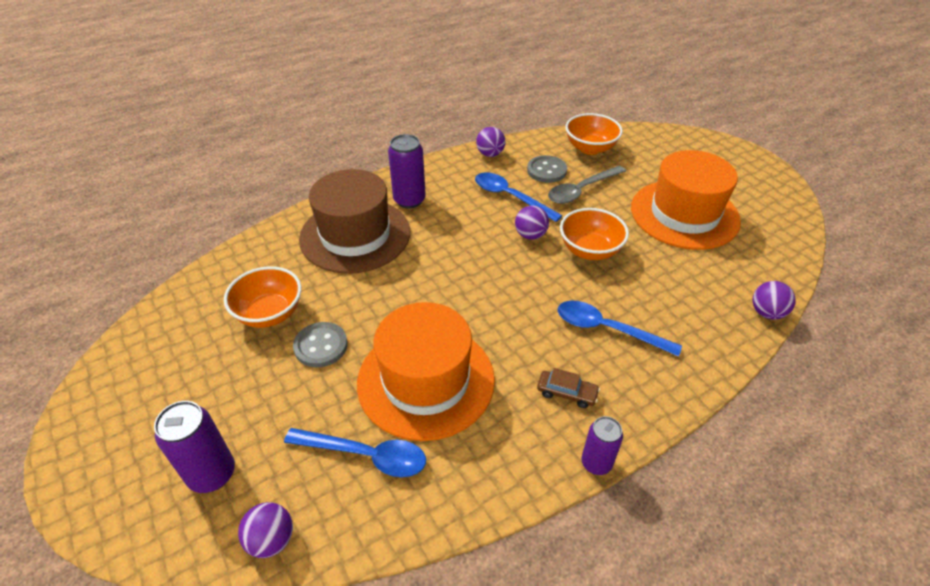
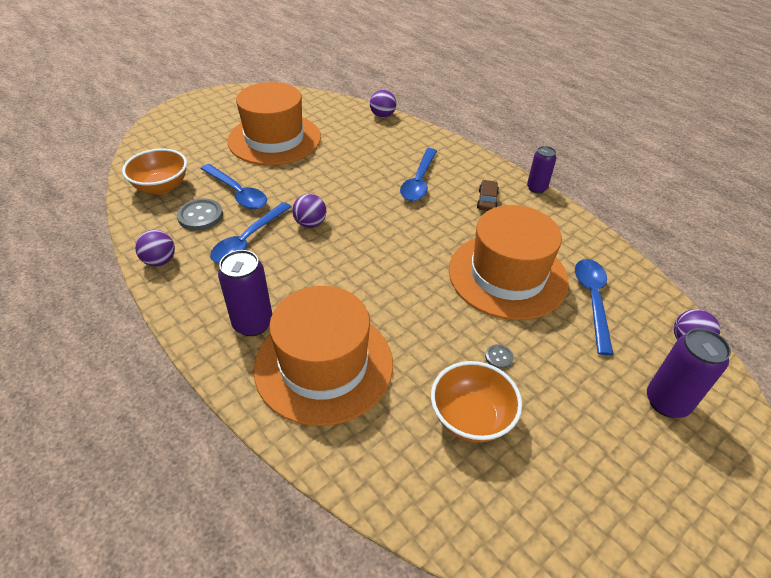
camera: 100 degrees left, 0 degrees up
grey button [293,322,348,368] -> grey button [485,344,513,369], size x0.50
brown hat [299,169,410,274] -> orange hat [254,286,393,426]
grey spoon [548,166,626,204] -> blue spoon [201,164,267,209]
orange bowl [560,208,629,260] -> none

